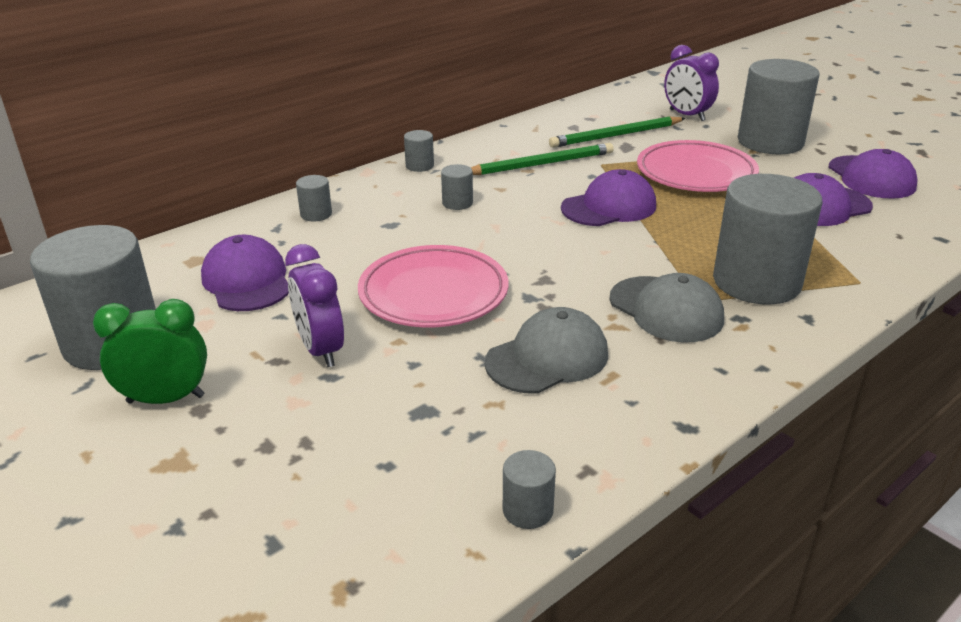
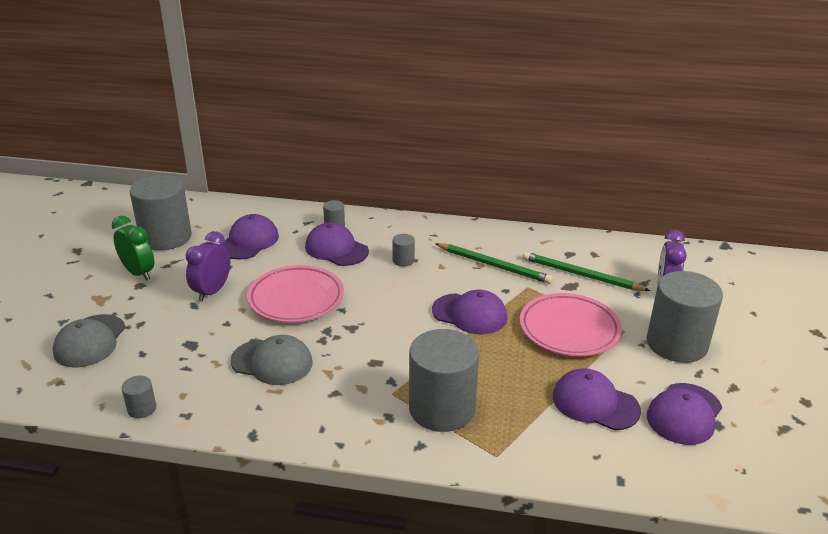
camera: 50 degrees right, 0 degrees up
grey cylinder [404,130,434,172] -> none
grey cap [609,273,724,343] -> grey cap moved to [53,314,126,368]
none -> purple cap [305,222,369,266]

